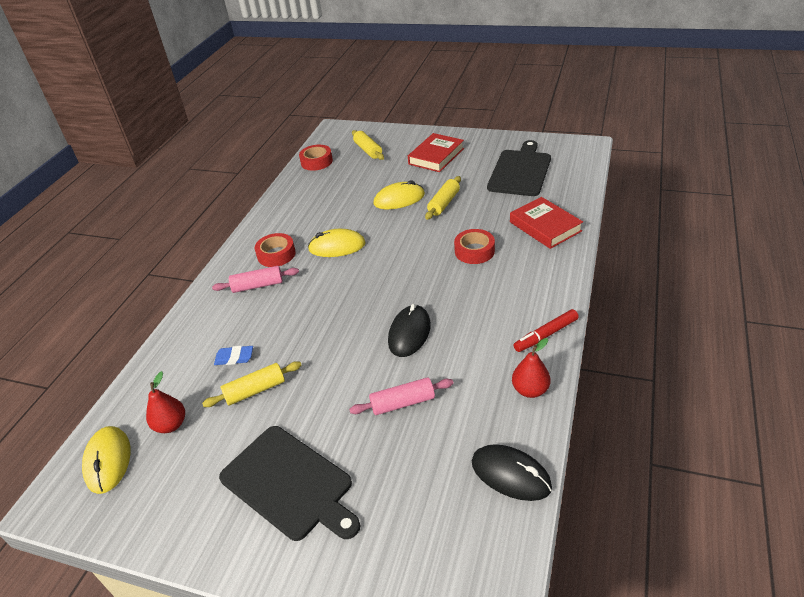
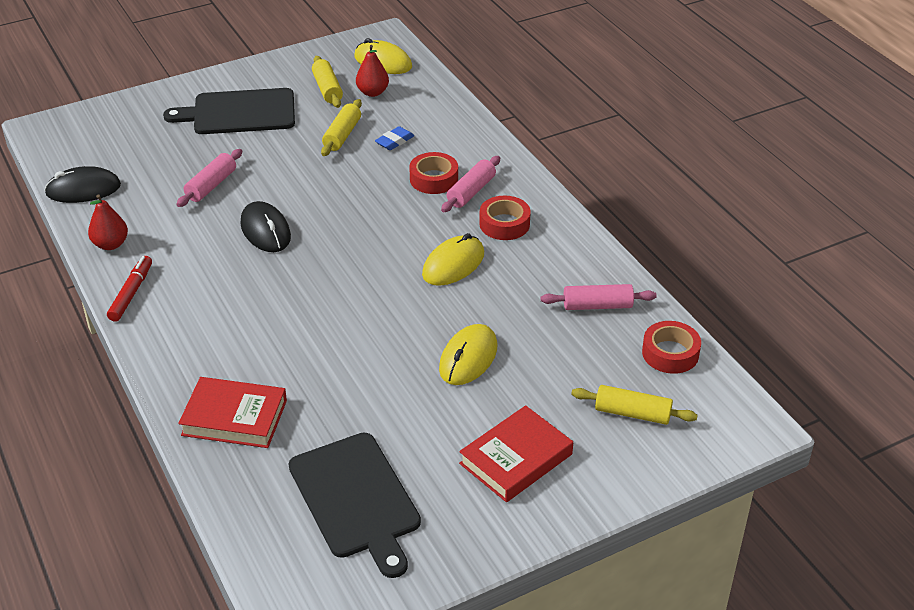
camera: 130 degrees right, 0 degrees up
red book [408,133,464,172] -> red book turned 60 degrees clockwise [459,405,573,502]
yellow rolling pin [425,176,461,220] -> yellow rolling pin moved to [312,56,343,108]
red tape [454,229,495,264] -> red tape moved to [409,152,458,194]
none -> pink rolling pin [540,284,657,310]

